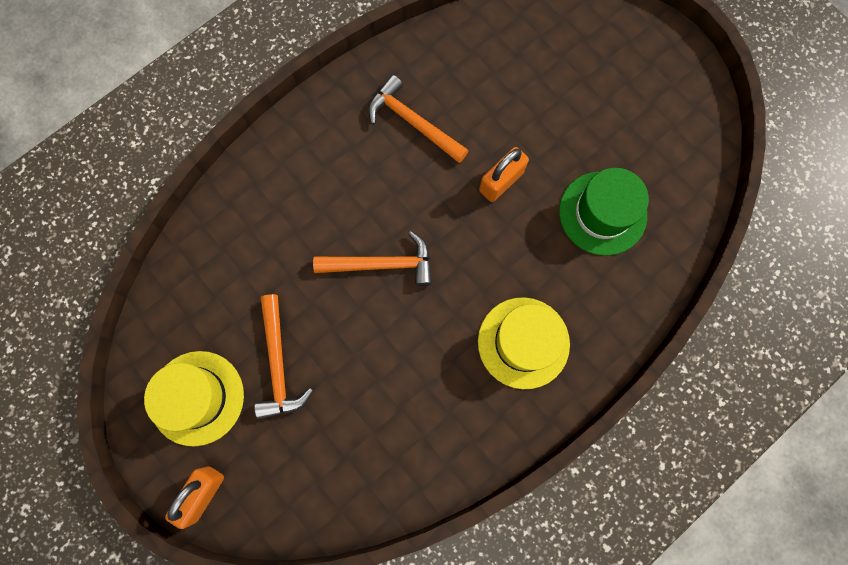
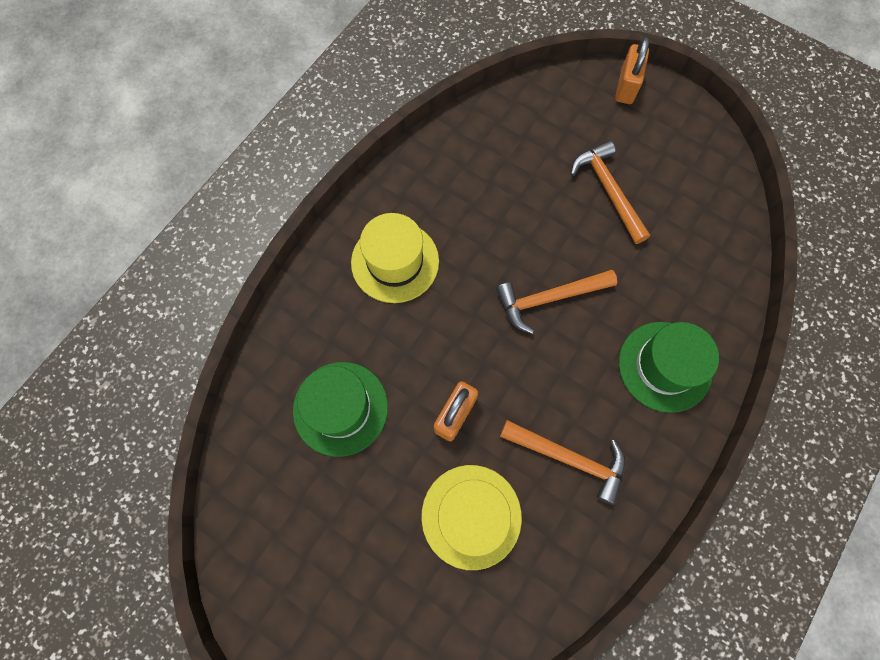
camera: 165 degrees right, 5 degrees down
yellow hat [144,351,244,446] -> yellow hat moved to [421,465,522,570]
none -> green hat [619,322,719,413]

